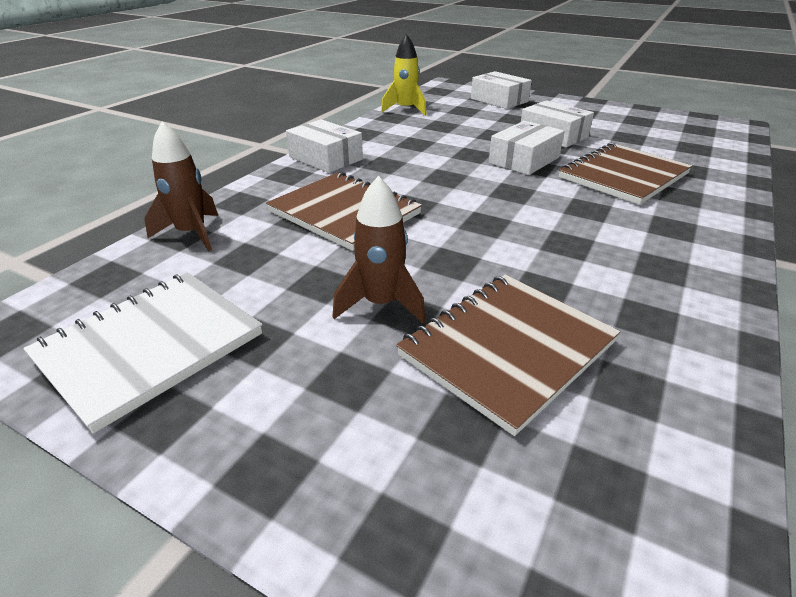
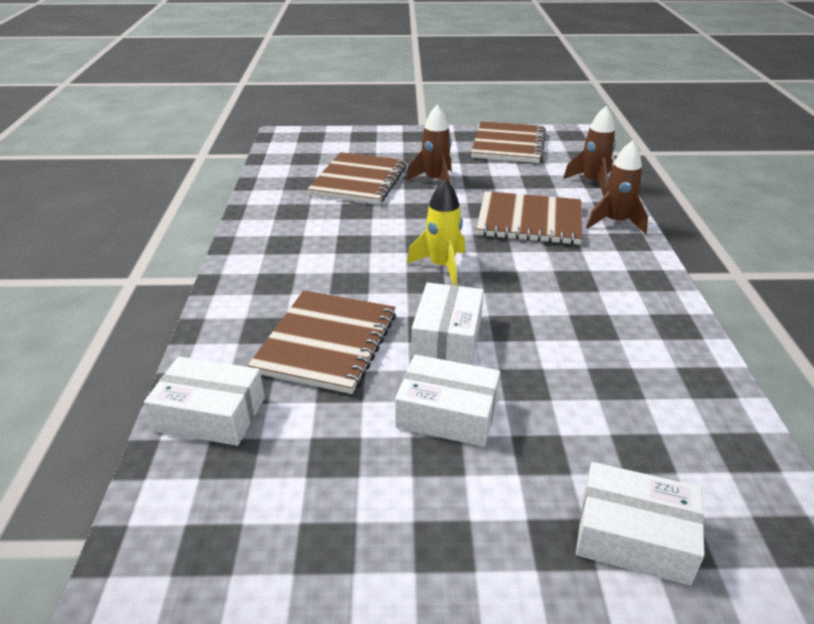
camera: 150 degrees right, 0 degrees up
white notebook [23,273,262,434] -> brown notebook [471,121,546,163]
white box [286,119,363,173] -> white box moved to [144,357,265,446]
yellow rocket [381,34,427,116] -> yellow rocket moved to [407,179,465,285]
none -> brown rocket [586,140,648,234]

